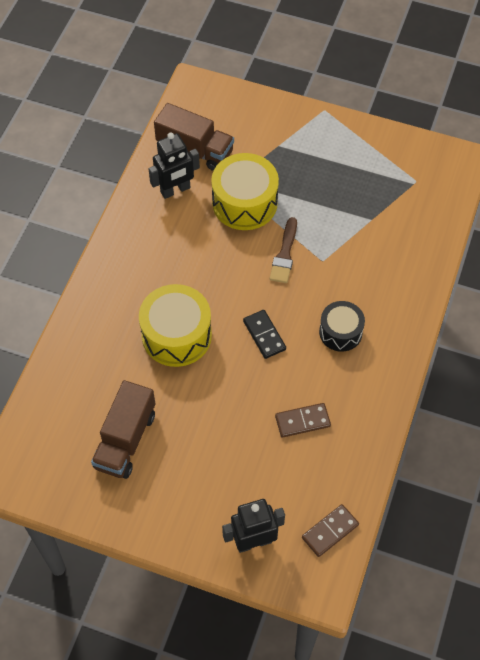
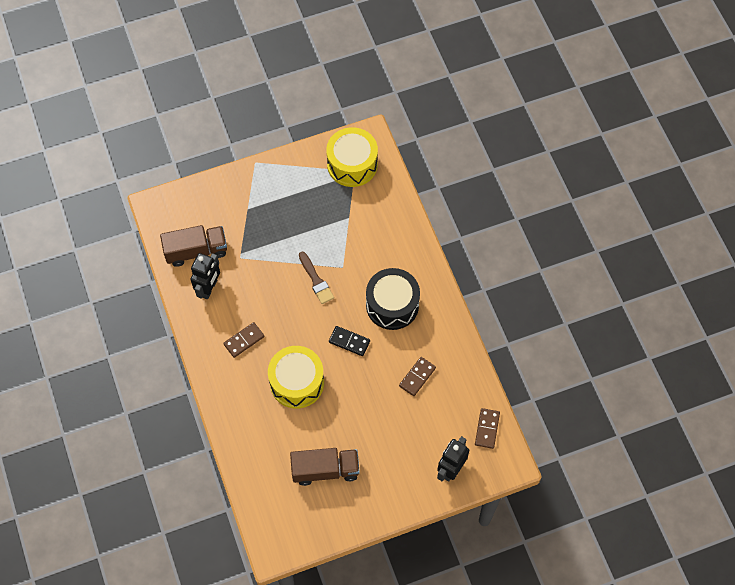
camera: 40 degrees left, 5 degrees up
brown truck [91,380,155,479] -> brown truck turned 75 degrees counterclockwise [290,448,360,486]
yellow drum [211,153,279,230] -> yellow drum moved to [326,127,378,187]
black drum [319,301,365,352] -> black drum [366,268,420,330], size x1.62
none -> brown domino [223,322,264,358]

